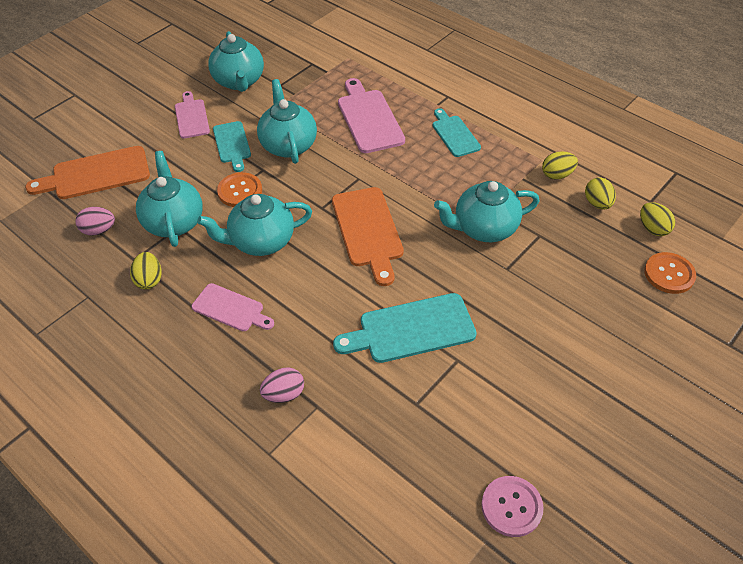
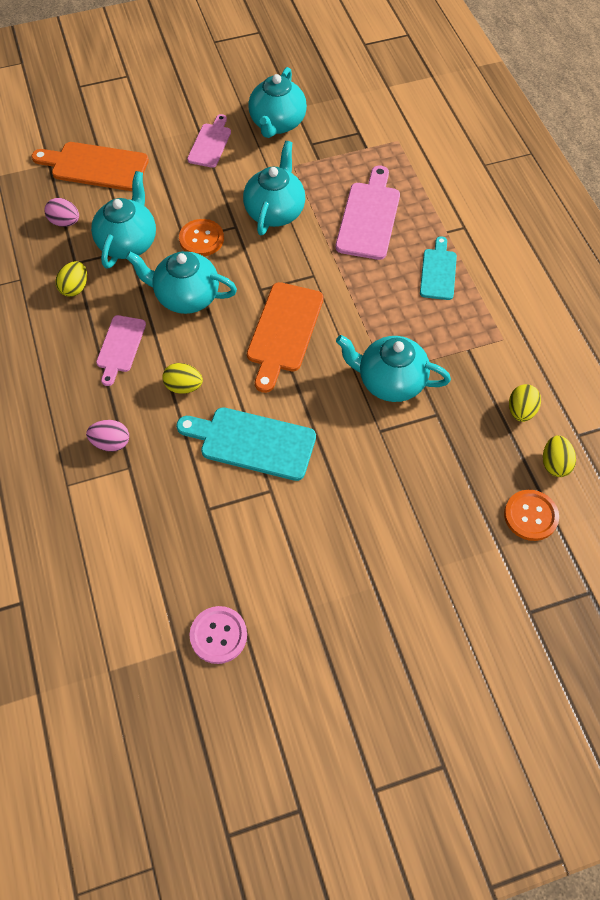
camera: 30 degrees right, 10 degrees up
pink cutting board [191,283,274,331] -> pink cutting board turned 45 degrees clockwise [96,315,146,386]
turquoise cutting board [213,121,251,172] -> none
yellow egg [542,151,578,180] -> yellow egg moved to [162,363,203,394]

